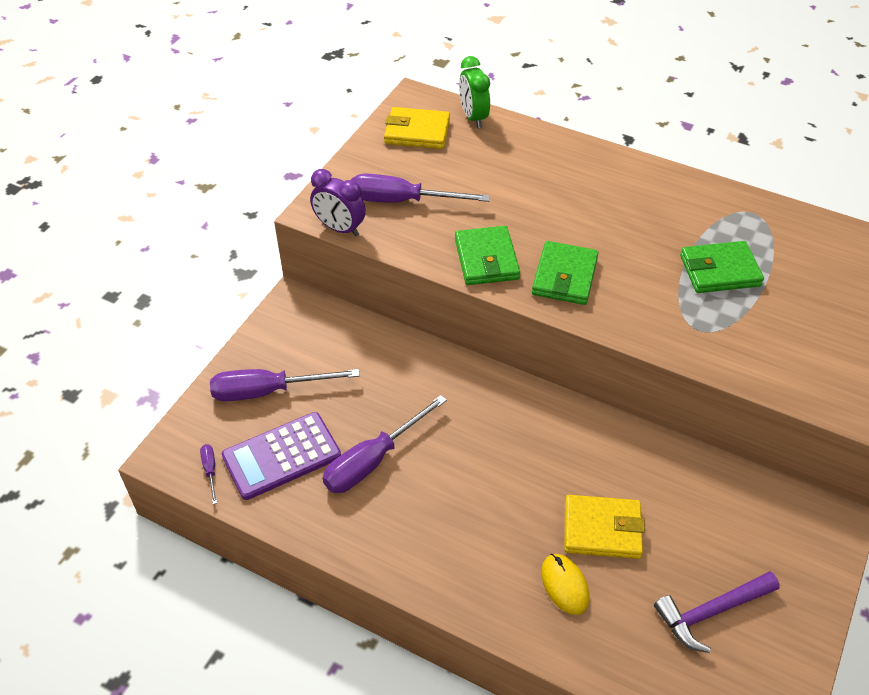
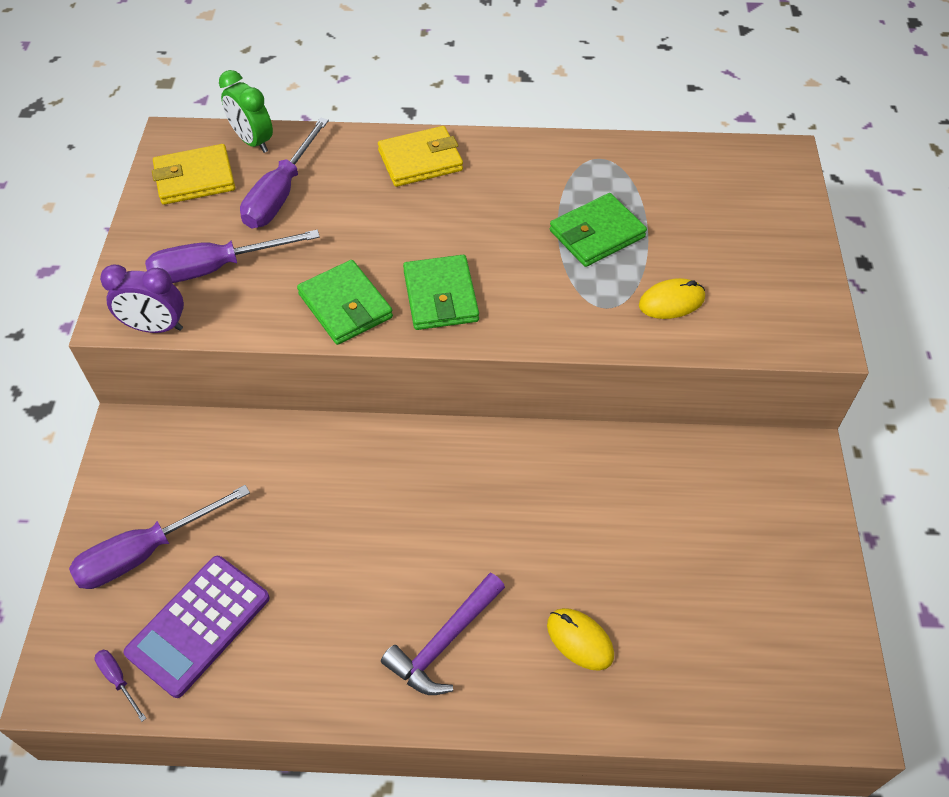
camera: 25 degrees left, 5 degrees up
purple screwdriver [323,395,447,493] -> purple screwdriver moved to [240,117,329,228]
yellow wallet [564,495,645,559] -> yellow wallet moved to [378,126,463,187]
purple hammer [654,571,780,653] -> purple hammer moved to [381,573,505,695]
none -> yellow mouse [639,278,705,319]

